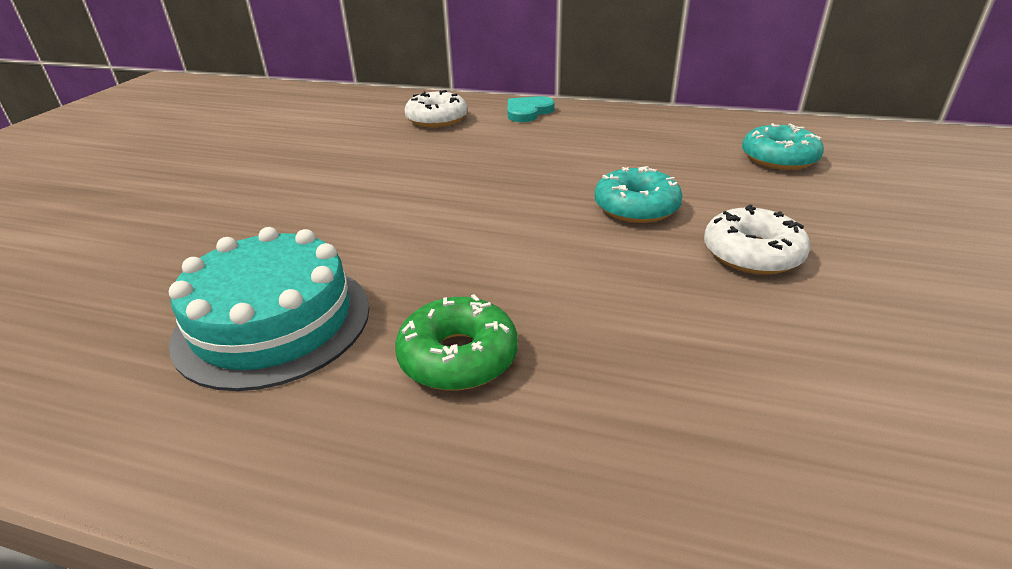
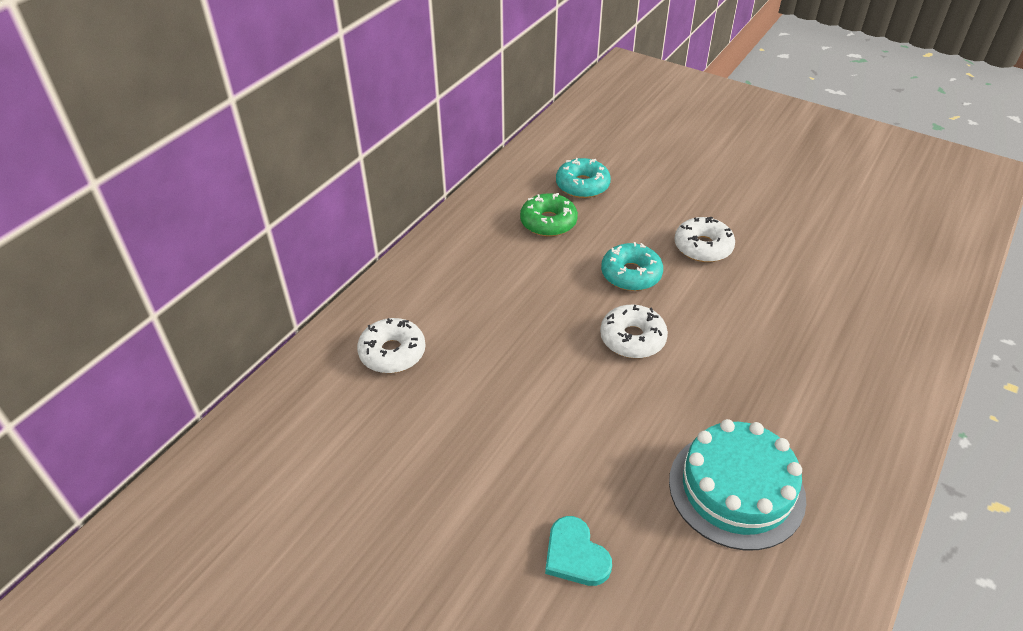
camera: 75 degrees left, 10 degrees up
green donut [395,294,518,390] -> green donut moved to [520,193,578,237]
turquoise heart [508,96,555,122] -> turquoise heart moved to [545,516,612,586]
none -> white donut [600,305,668,358]

